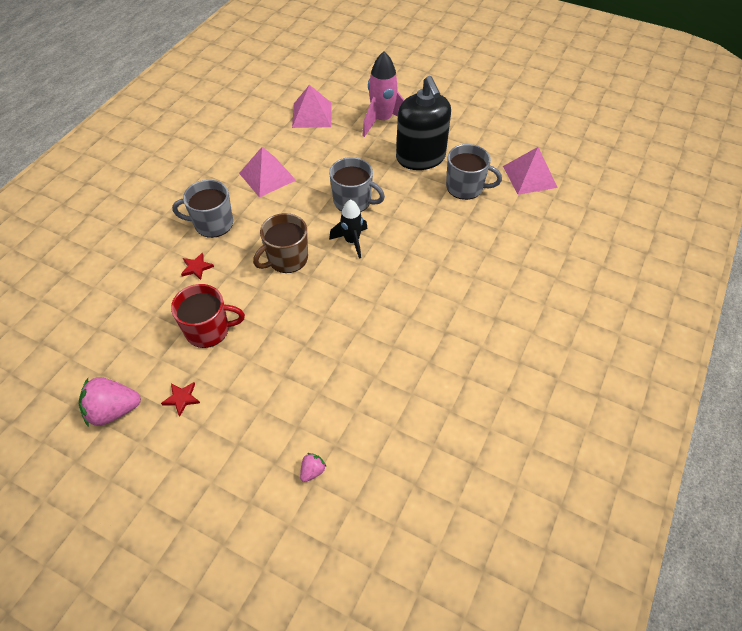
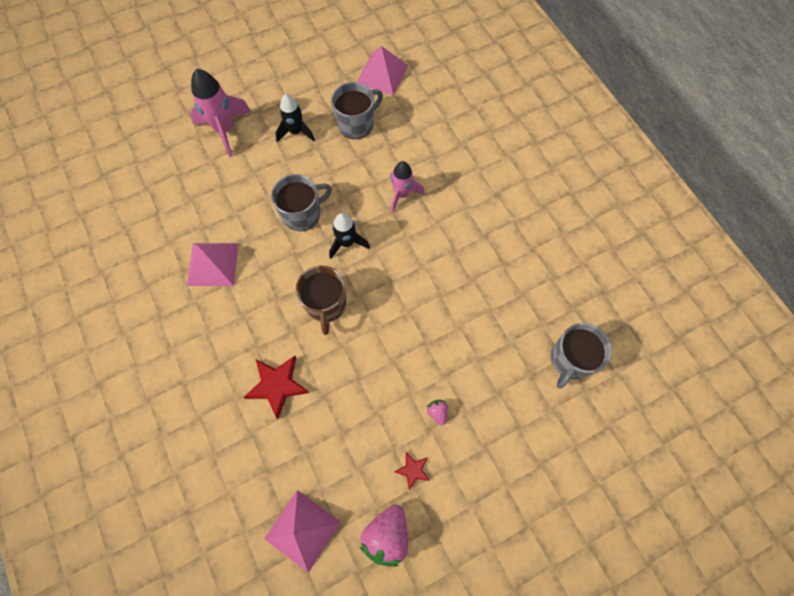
camera: 55 degrees left, 15 degrees up
red mug [171,284,245,348] -> none
grey mug [172,180,233,238] -> grey mug moved to [551,323,612,388]
red star [181,253,214,280] -> red star [243,356,310,419], size x1.83
pink pyramid [292,85,332,128] -> pink pyramid moved to [264,490,341,573]
pink strawberry [300,453,326,482] -> pink strawberry moved to [426,400,448,425]
black soap dispenser [396,76,451,170] -> black rocket [275,94,315,142]
none -> pink rocket [389,161,425,213]

